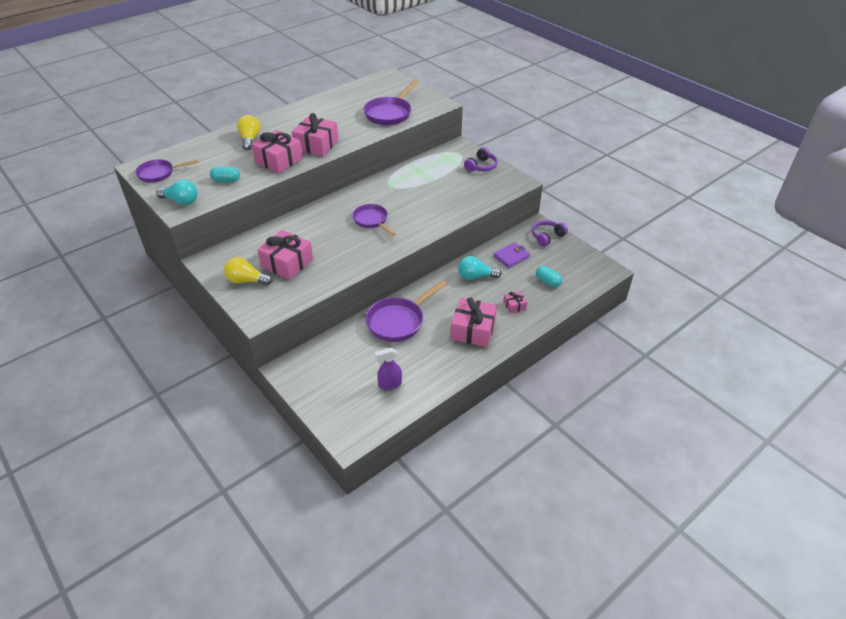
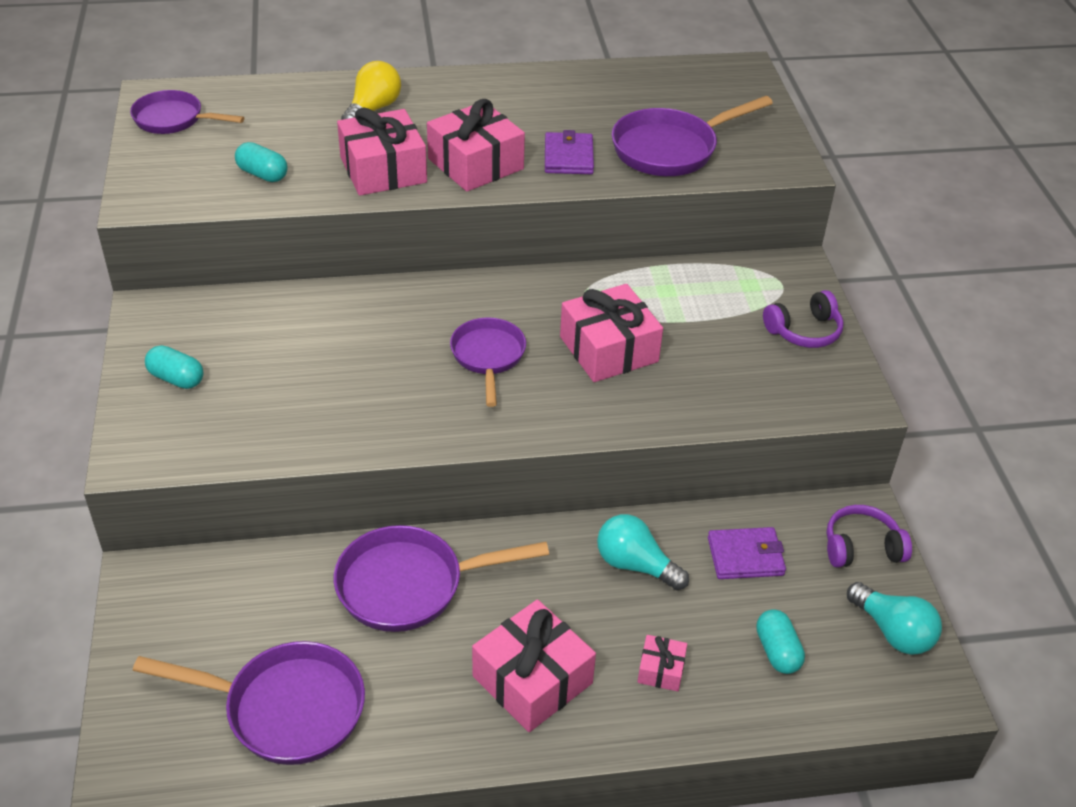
camera: 30 degrees right, 0 degrees up
turquoise light bulb [156,179,198,205] -> turquoise light bulb moved to [847,582,942,655]
yellow light bulb [224,257,272,285] -> turquoise capsule [145,345,203,389]
pink gift [257,230,313,280] -> pink gift moved to [560,284,663,382]
purple spray bottle [375,348,402,390] -> purple pan [133,641,365,765]
none -> purple wallet [545,130,594,174]

